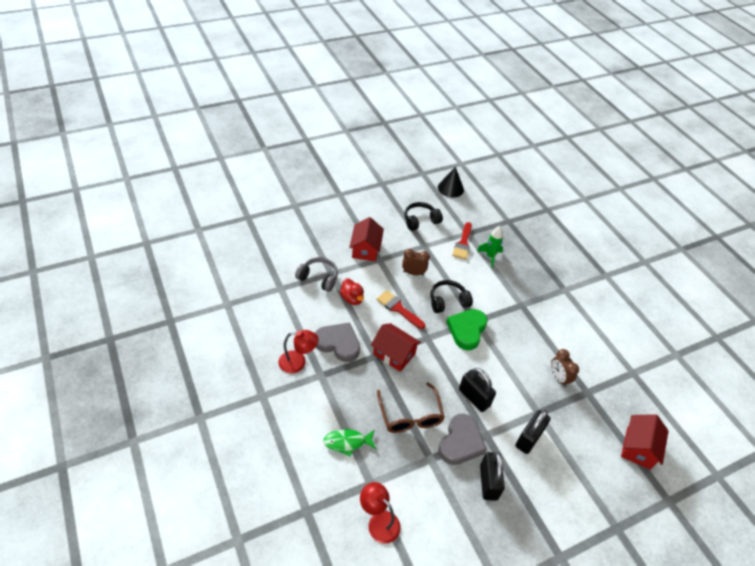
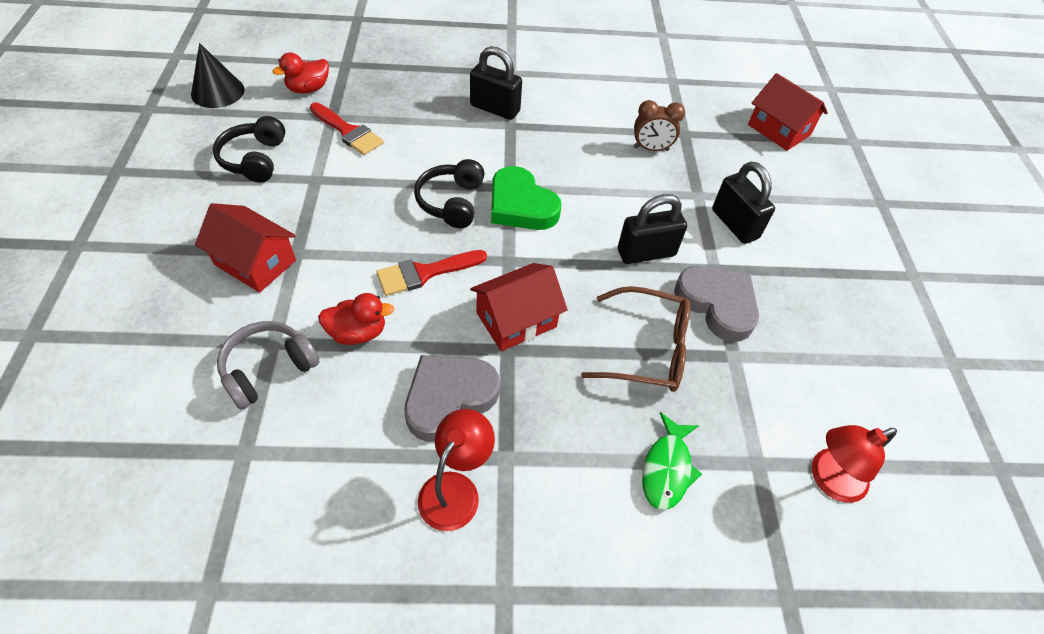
camera: 65 degrees left, 5 degrees up
brown clock [402,249,430,275] -> none
green rocket [477,226,503,268] -> none
black padlock [480,452,505,501] -> black padlock moved to [470,46,522,120]
none -> red duck [273,53,329,94]

